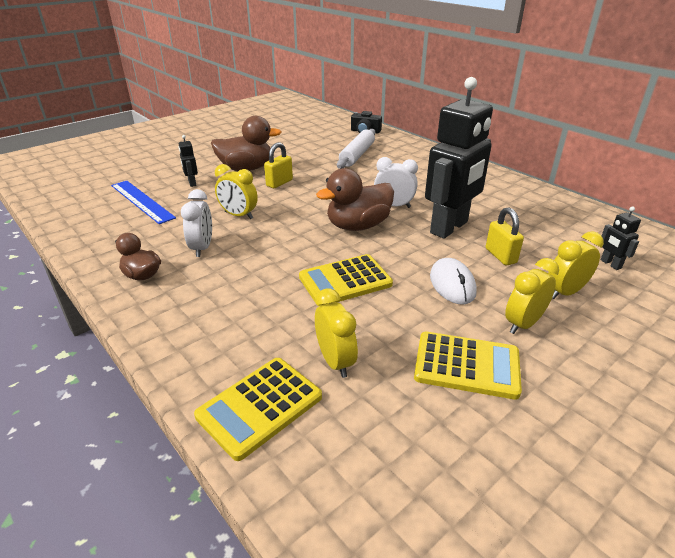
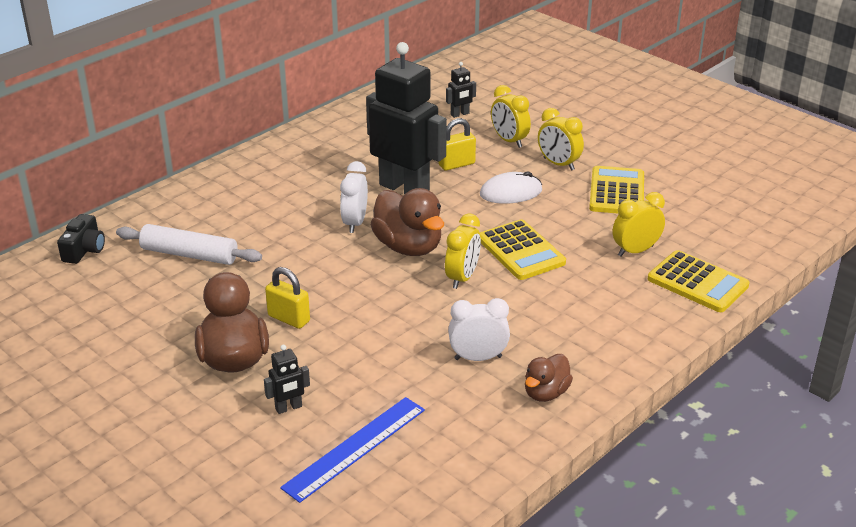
camera: 95 degrees left, 0 degrees up
yellow clock [215,164,258,219] -> yellow clock moved to [445,214,481,289]

